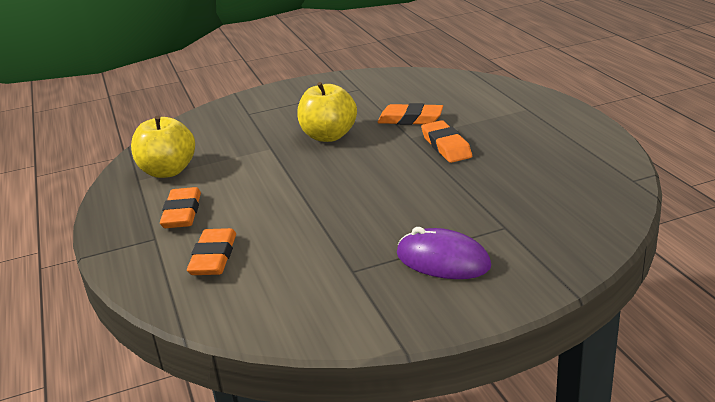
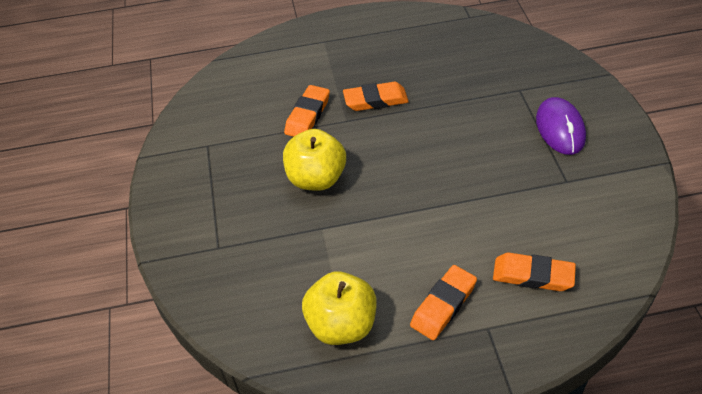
camera: 80 degrees left, 20 degrees up
orange eraser [160,187,201,228] -> orange eraser turned 60 degrees counterclockwise [410,265,477,340]
purple mouse [397,227,491,279] -> purple mouse turned 45 degrees counterclockwise [536,97,586,155]

